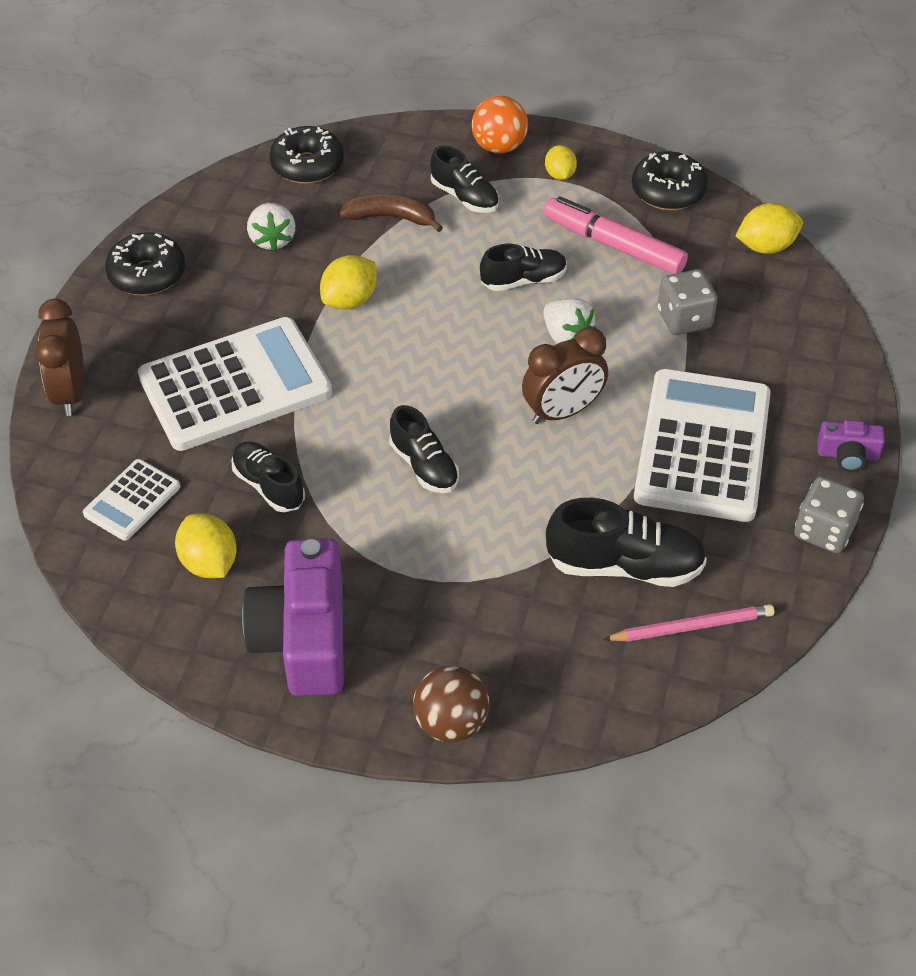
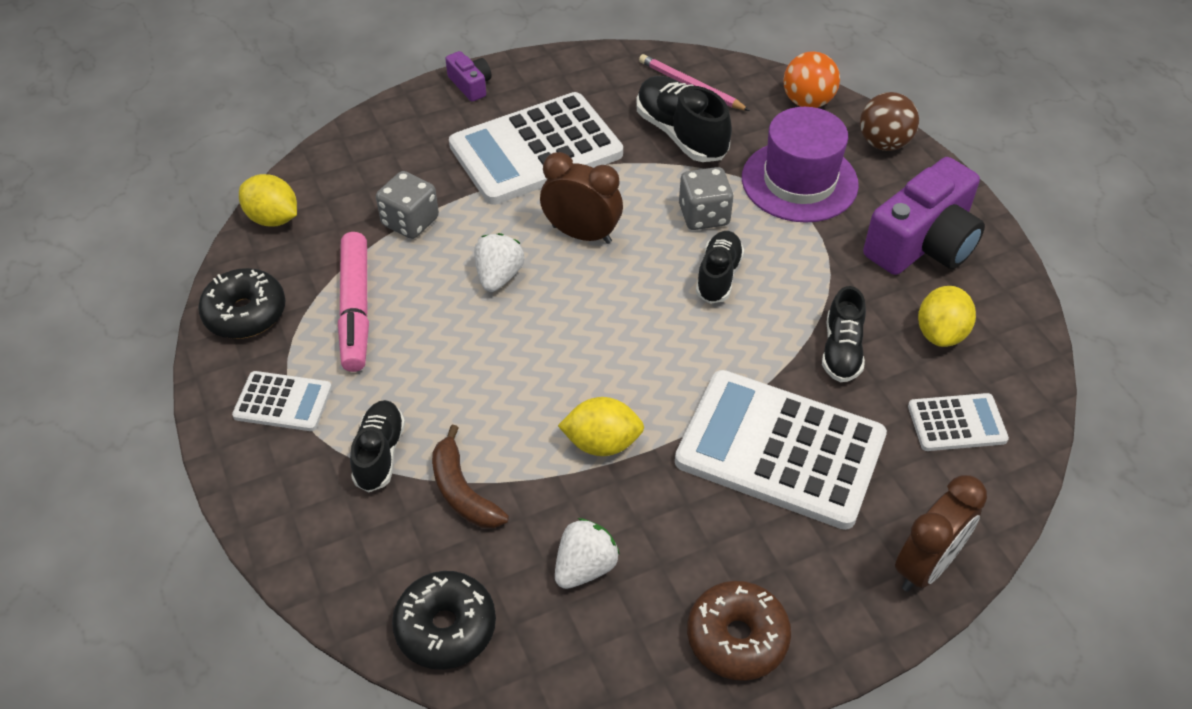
camera: 130 degrees left, 0 degrees up
black donut [105,232,185,295] -> brown donut [687,581,791,681]
orange ball [472,96,528,153] -> orange ball moved to [783,51,840,108]
black shoe [480,244,567,291] -> none
yellow lemon [545,145,577,180] -> white calculator [232,371,332,431]
grey dice [794,476,864,553] -> grey dice moved to [679,167,734,230]
none -> purple hat [742,107,859,223]

